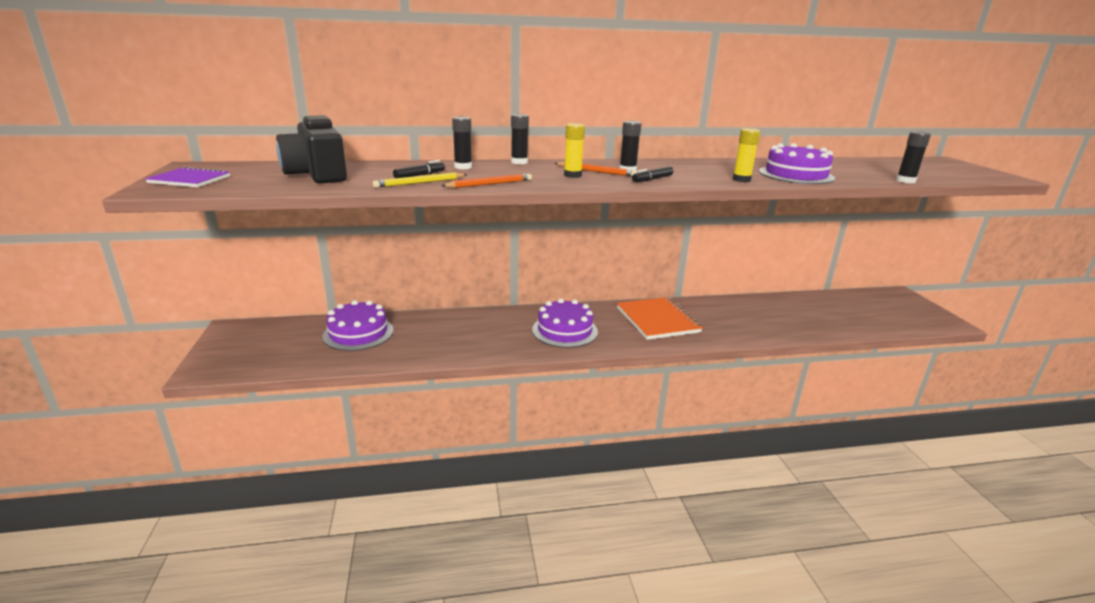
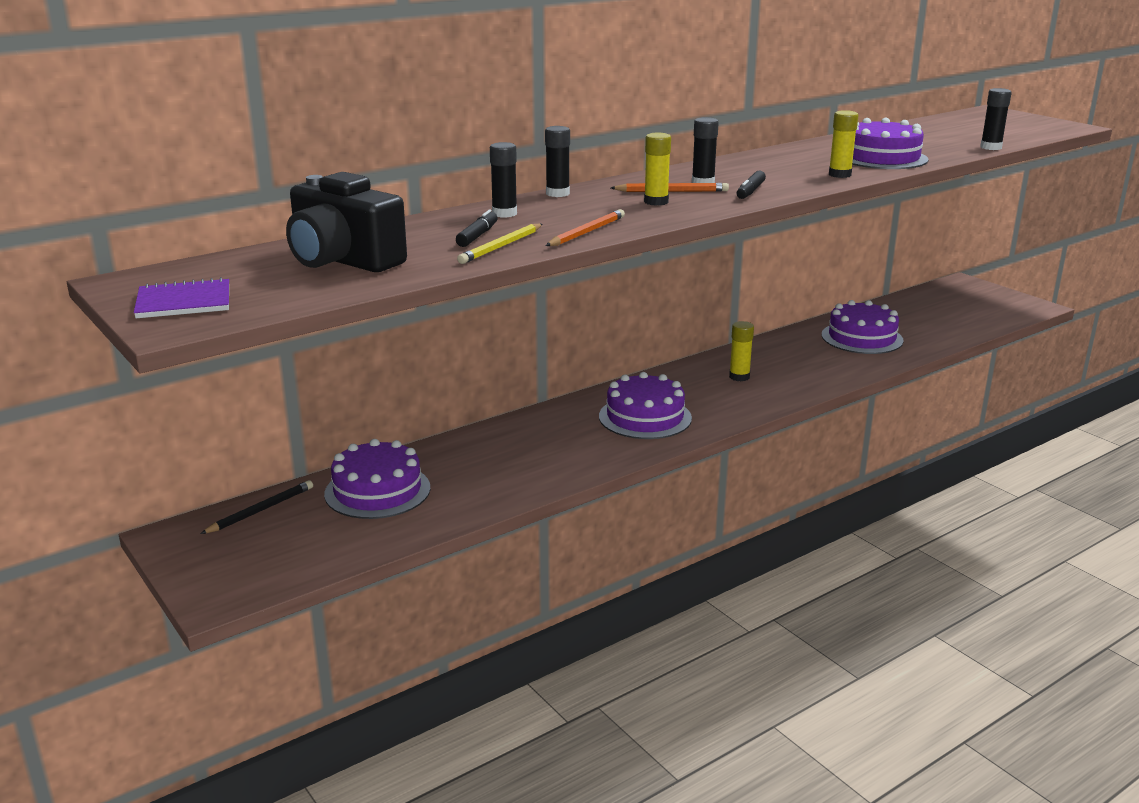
camera: 25 degrees left, 0 degrees up
orange notebook [617,297,703,340] -> yellow glue stick [729,321,754,381]
none -> black pencil [200,480,313,534]
none -> purple cake [822,300,904,354]

